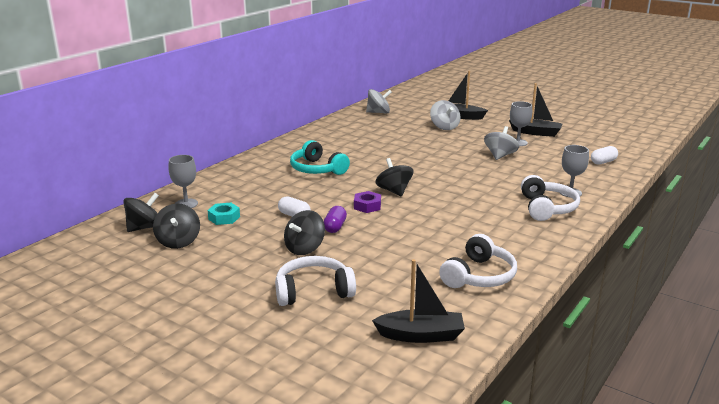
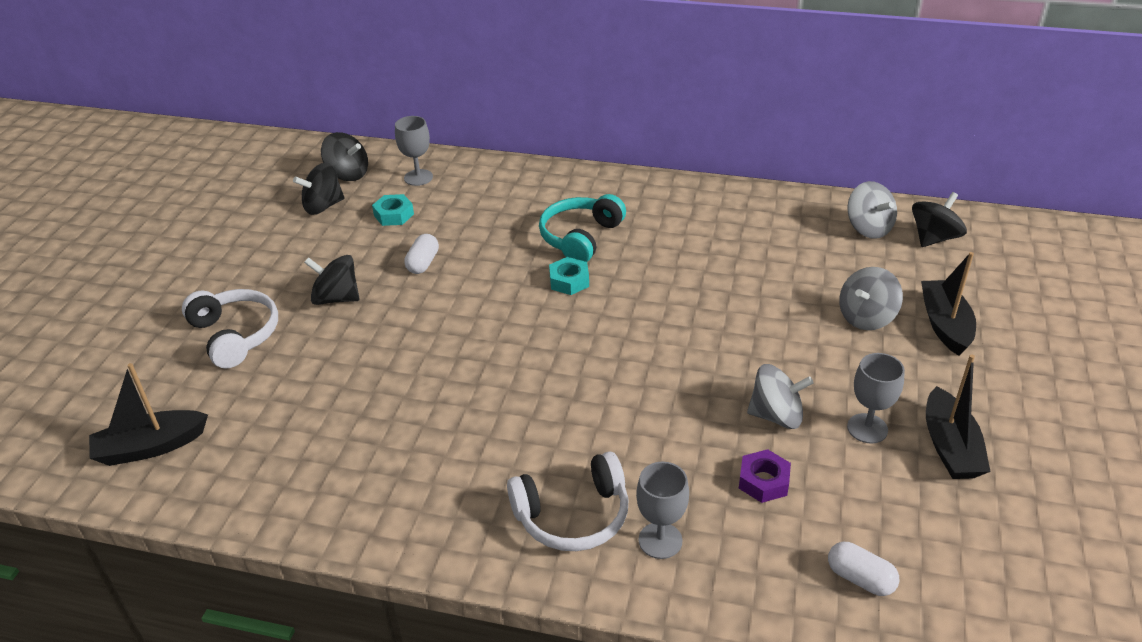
camera: 70 degrees right, 15 degrees up
purple capsule [324,206,347,233] -> none
purple nut [354,191,381,213] -> purple nut moved to [739,449,791,503]
black boat [372,259,465,343] -> black boat turned 90 degrees clockwise [89,363,208,466]
black spinning top [375,158,413,197] -> black spinning top moved to [912,192,967,247]
white headphones [439,234,517,288] -> none
none -> turquoise nut [549,257,589,295]

